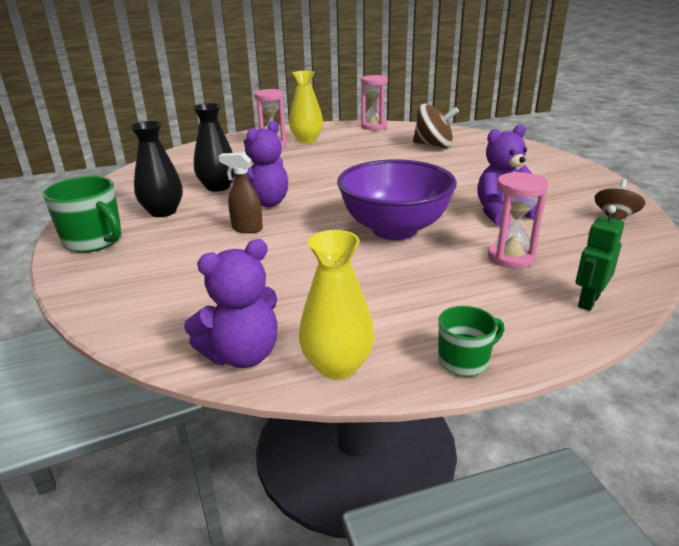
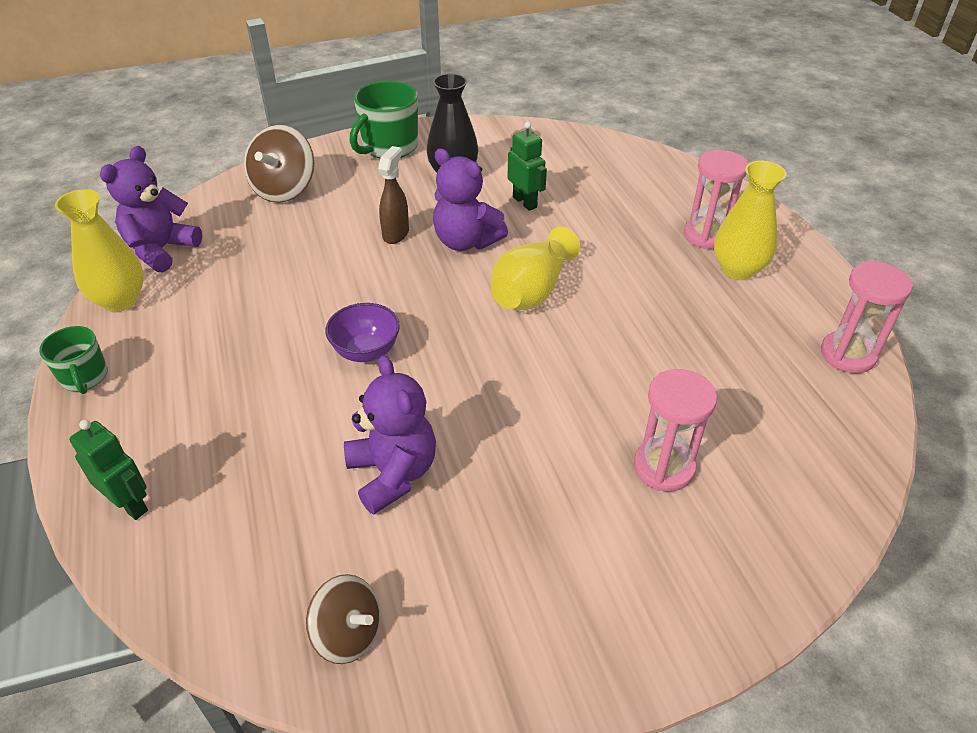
camera: 90 degrees right, 15 degrees up
purple teddy bear [184,239,278,368] -> purple teddy bear turned 60 degrees clockwise [100,146,202,273]
black vase [193,103,235,192] -> green robot [508,122,547,211]
purple bowl [337,159,457,240] -> purple bowl [325,303,400,362], size x0.48
brown spinning top [413,104,459,148] -> brown spinning top moved to [244,125,314,203]
pink hourglass [488,172,548,269] -> pink hourglass moved to [634,369,717,491]
none -> yellow vase [491,227,580,310]

